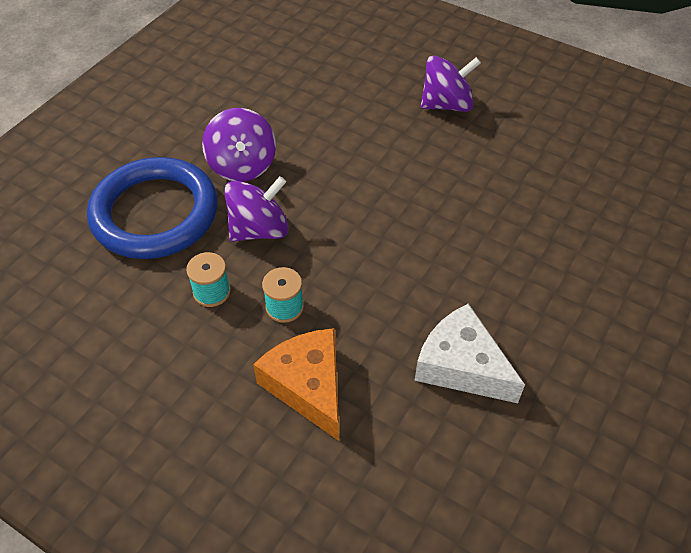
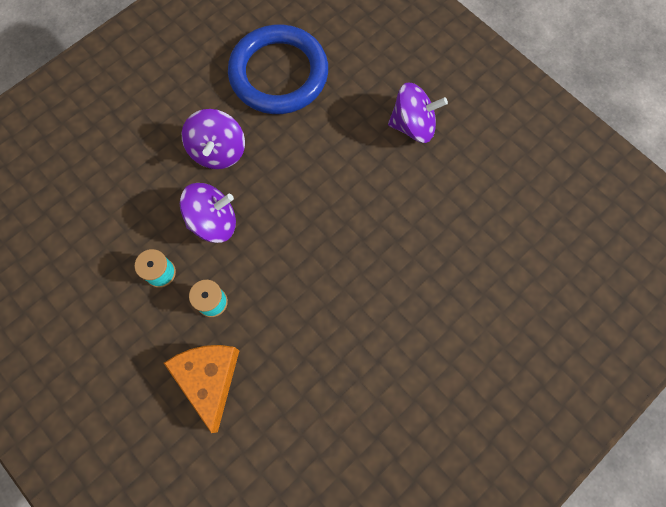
camera: 15 degrees right, 20 degrees up
blue ring [87,157,218,259] -> blue ring moved to [228,25,328,114]
white cheese [415,303,525,403] -> none

